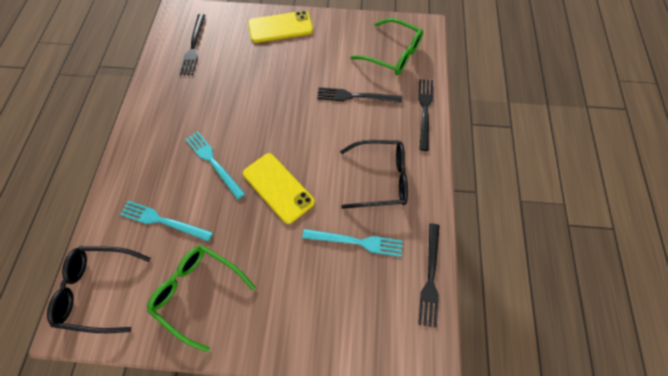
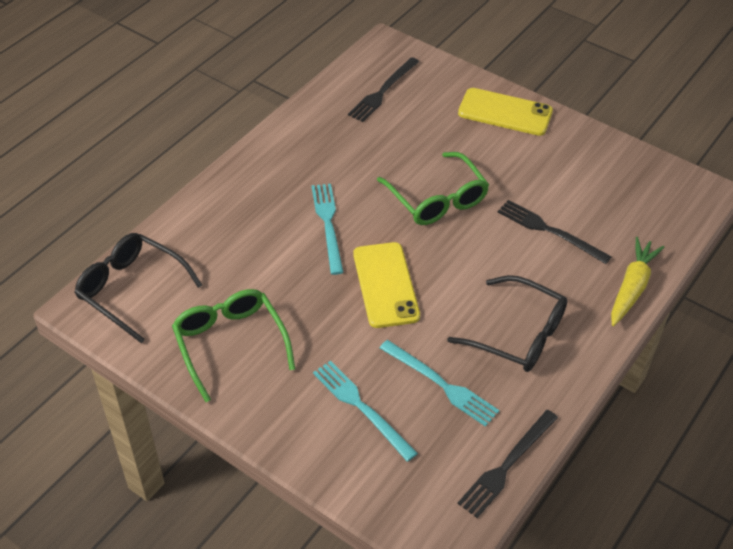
camera: 30 degrees right, 15 degrees down
turquoise fork [120,201,213,242] -> turquoise fork moved to [313,360,418,462]
green glasses [350,18,423,75] -> green glasses moved to [377,152,489,225]
black fork [418,79,433,151] -> yellow carrot [611,237,664,326]

